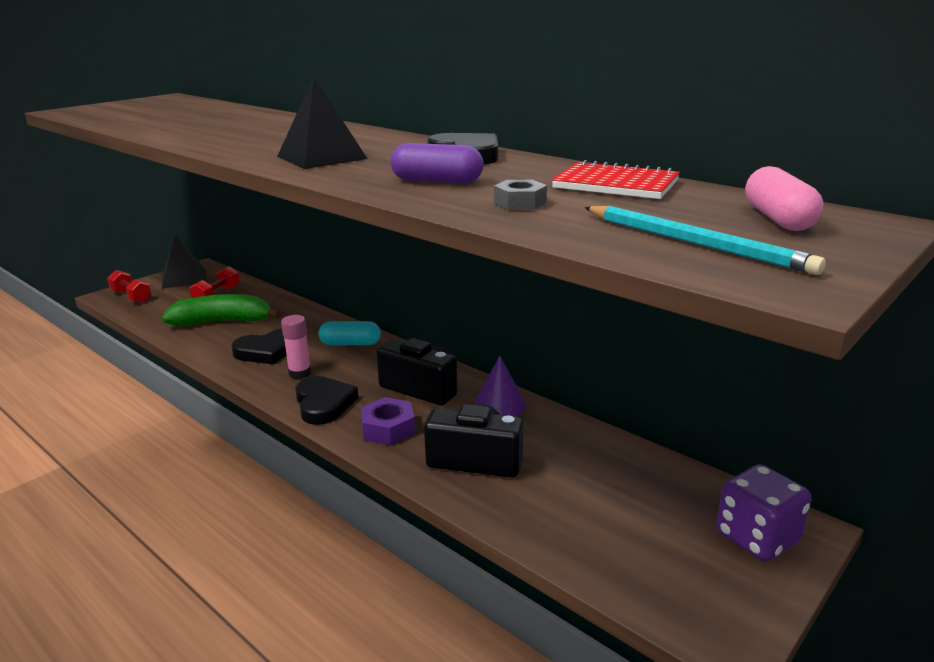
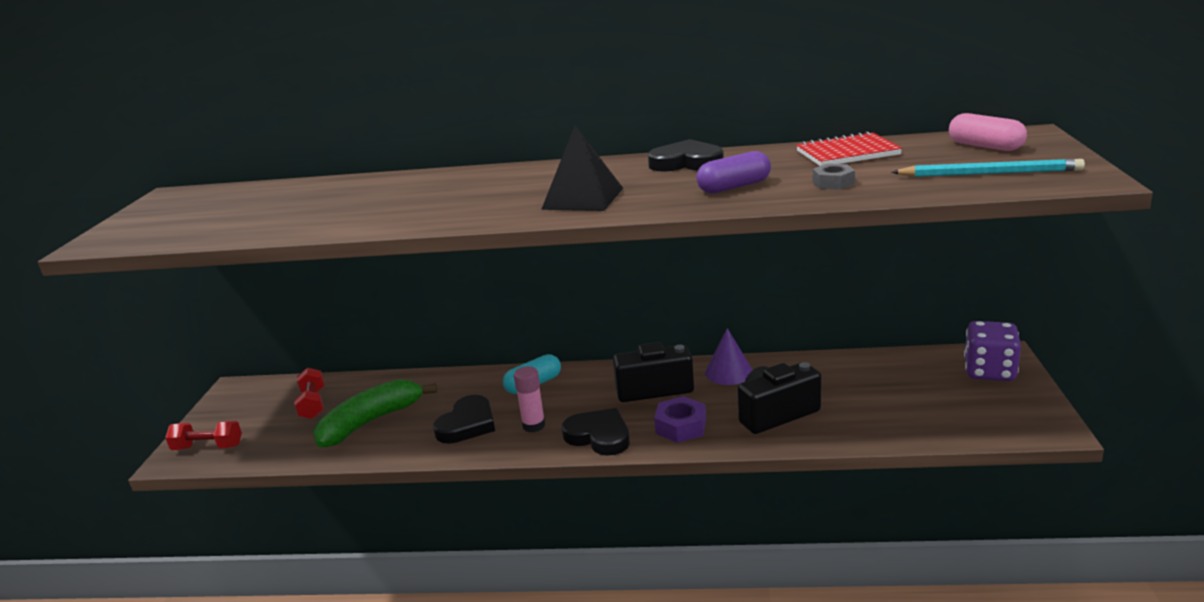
camera: 35 degrees left, 0 degrees up
black pyramid [162,234,206,289] -> none

